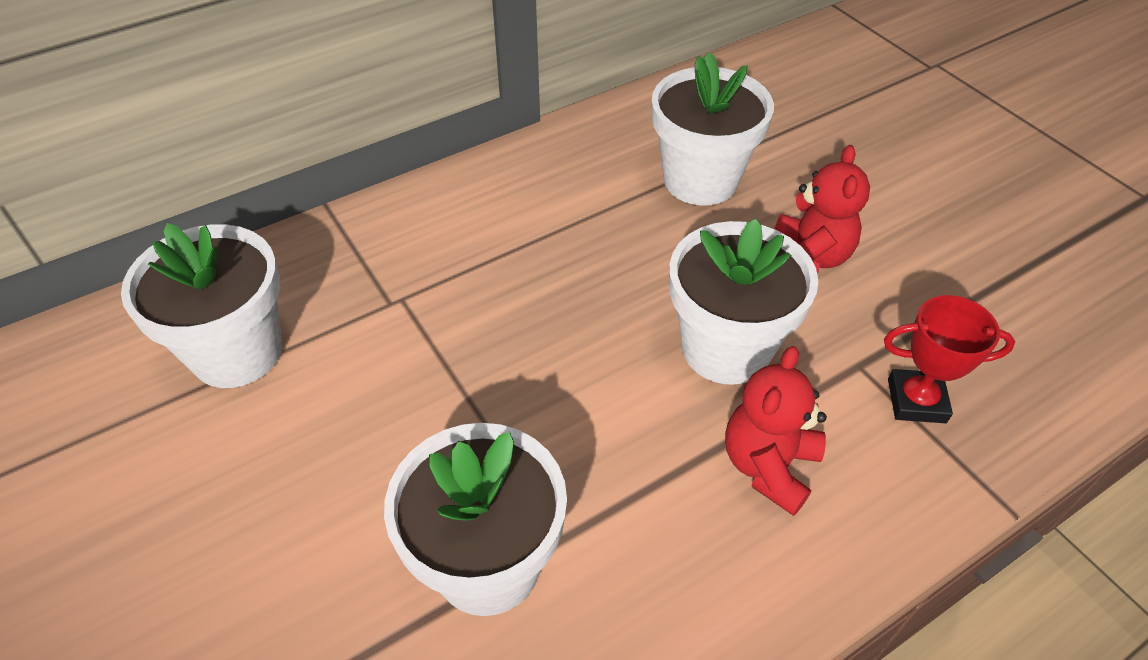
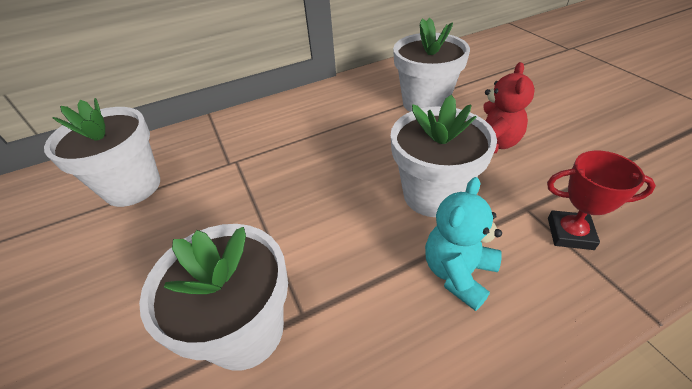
camera: 10 degrees right, 5 degrees down
red teddy bear [725,346,827,516] -> turquoise teddy bear [425,177,502,311]

